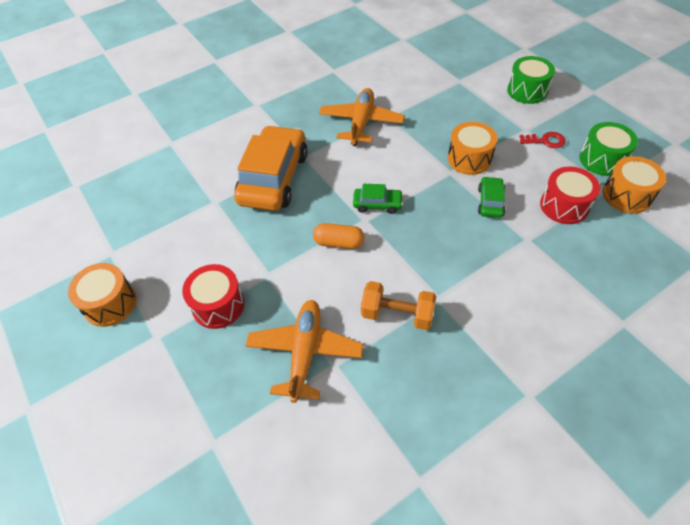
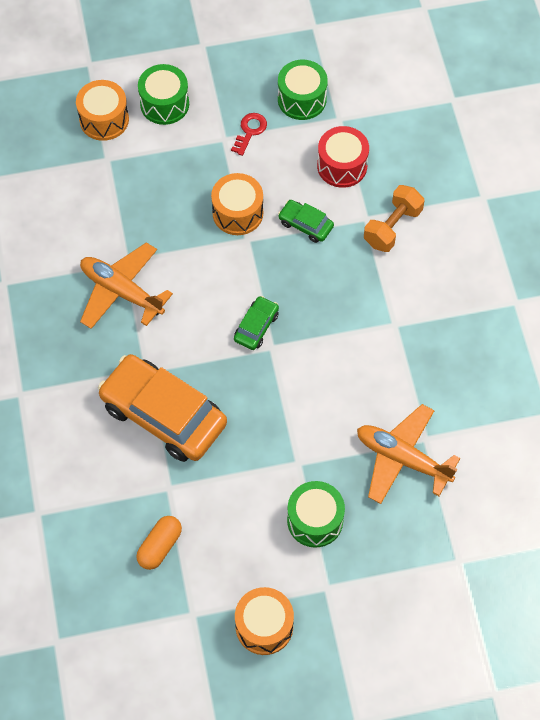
camera: 70 degrees left, 10 degrees up
red drum [182,264,245,329] -> green drum [287,481,345,548]
orange capsule [313,223,364,249] -> orange capsule moved to [136,516,182,570]
orange dumbbell [361,281,436,330] -> orange dumbbell moved to [364,185,425,252]
orange drum [603,156,666,213] -> orange drum moved to [76,80,129,141]

